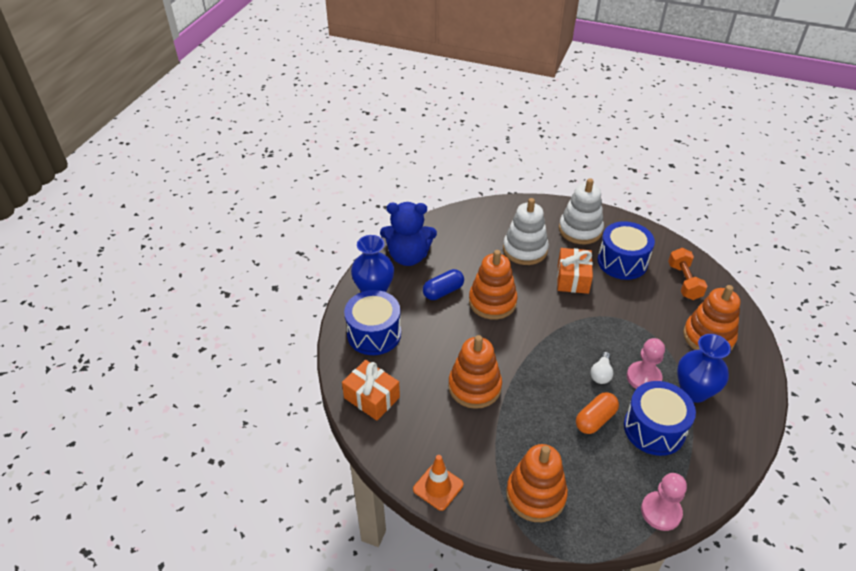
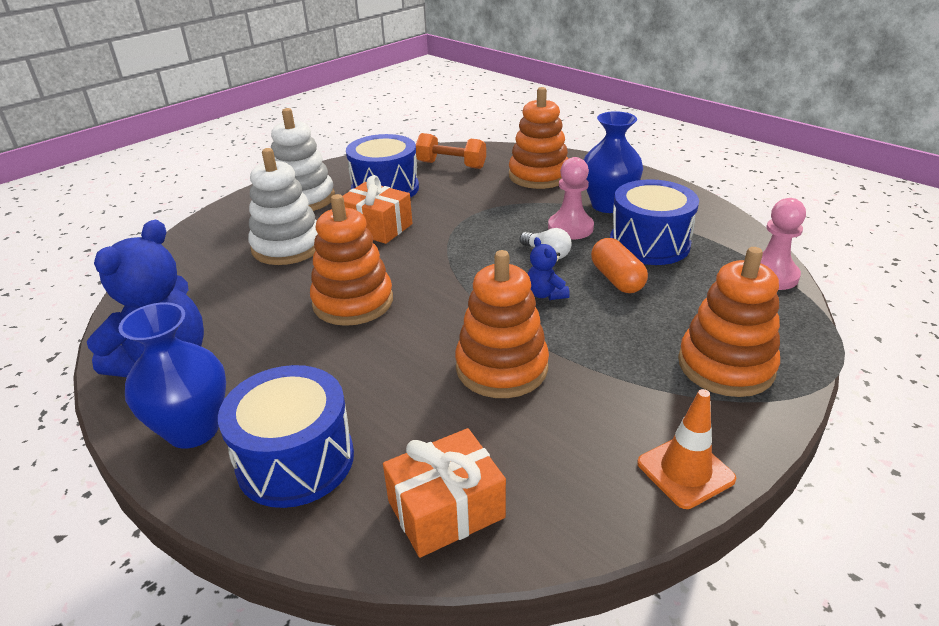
camera: 65 degrees left, 10 degrees down
blue capsule [423,269,464,300] -> none
none -> blue teddy bear [528,237,570,300]

